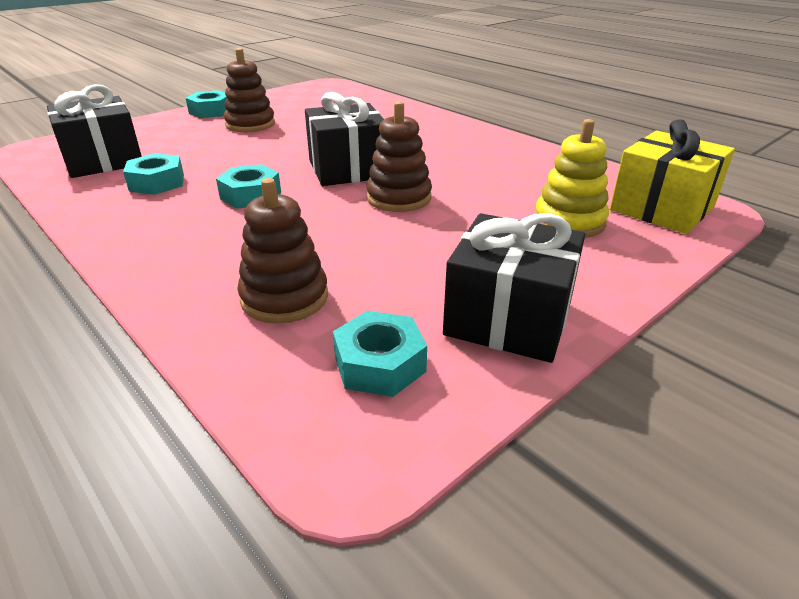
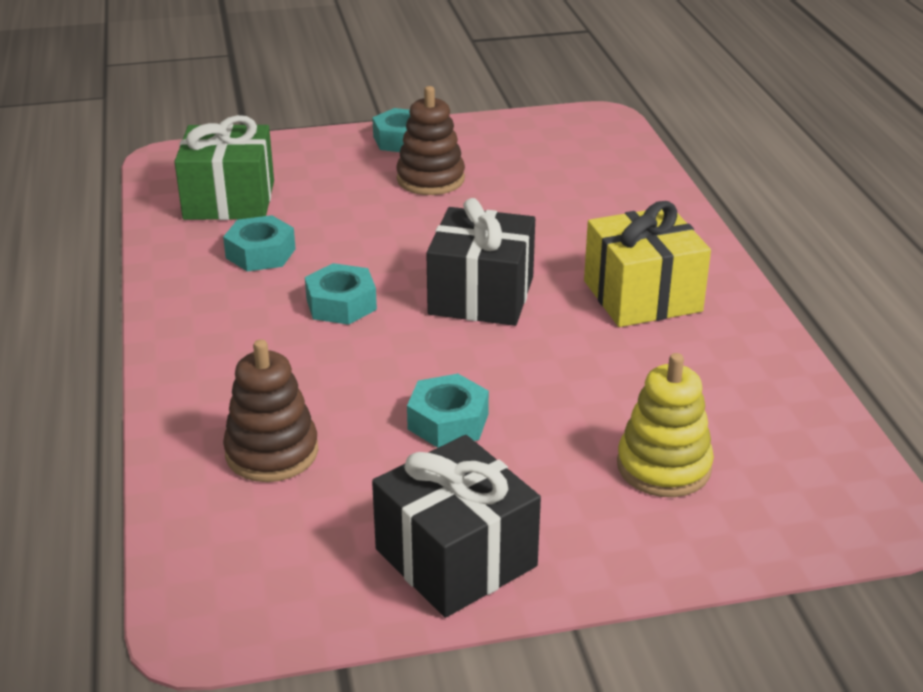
camera: 30 degrees right, 0 degrees up
black gift [47,84,142,178] -> green gift [174,115,274,220]
turquoise nut [333,311,427,397] -> turquoise nut moved to [407,374,489,448]
brown stacking toy [366,101,432,212] -> none
yellow gift [610,119,735,234] -> yellow gift moved to [584,201,711,327]

